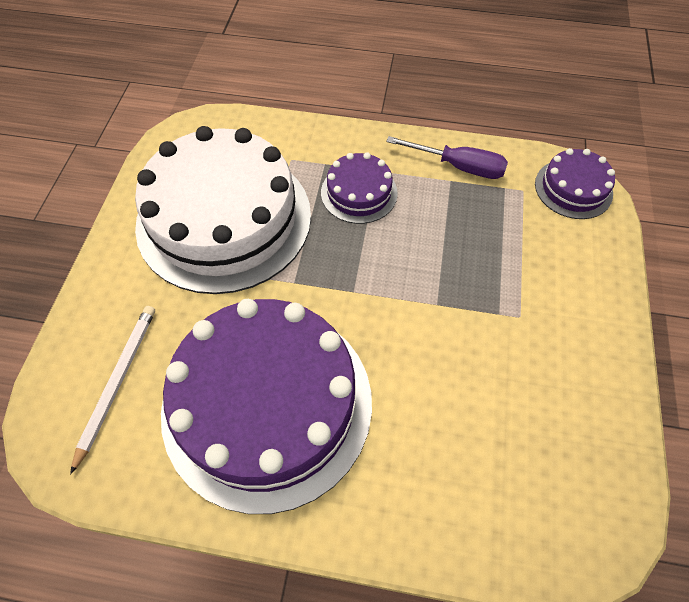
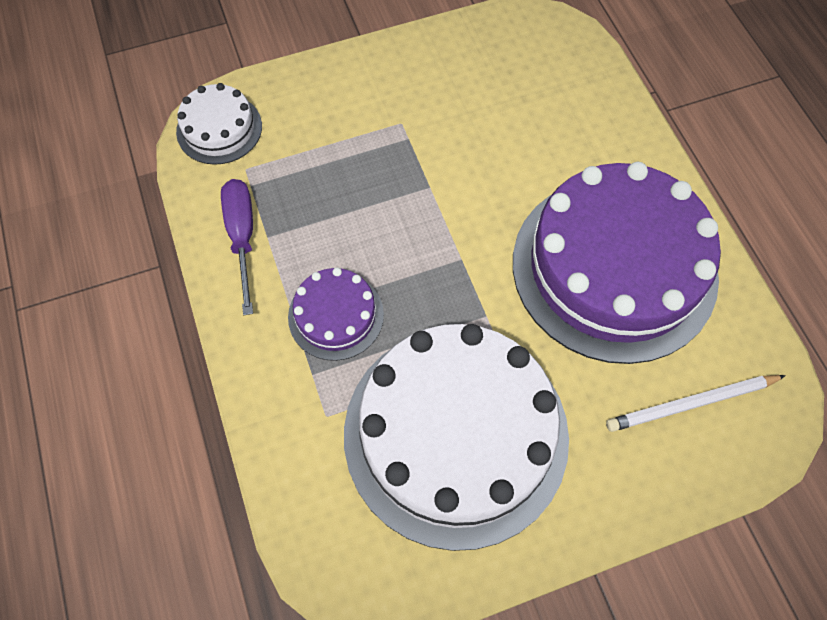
camera: 120 degrees left, 5 degrees up
purple cake [535,148,615,219] -> white cake [176,83,262,165]

